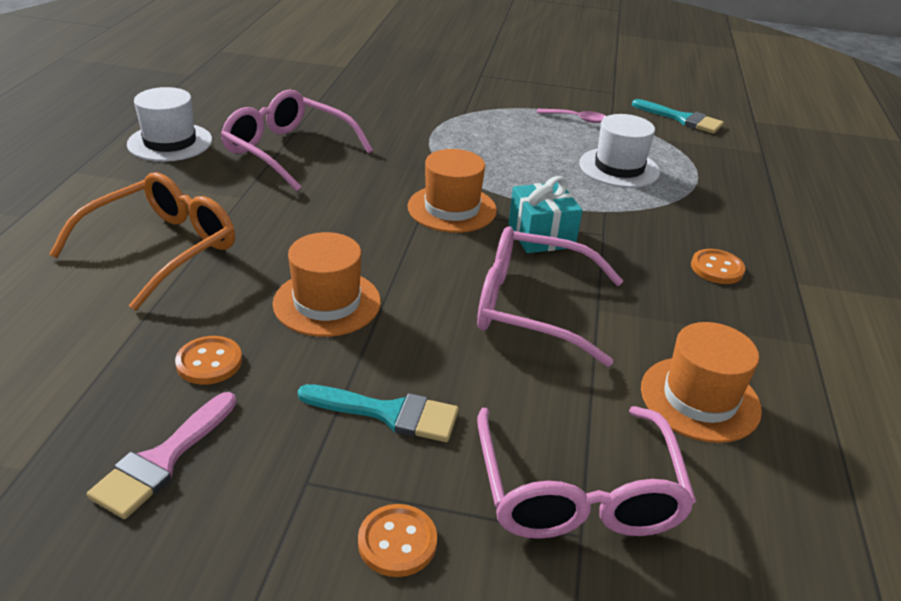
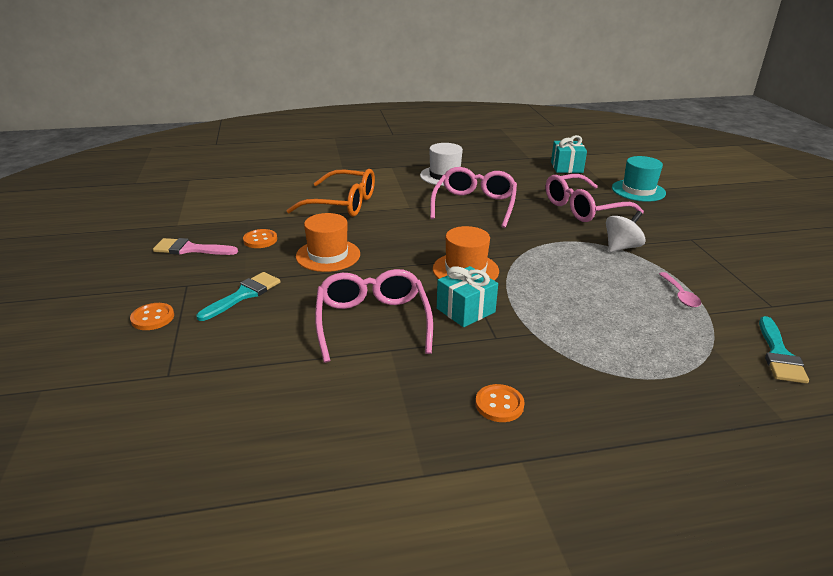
camera: 70 degrees right, 5 degrees down
turquoise brush [298,384,459,442] -> turquoise brush turned 135 degrees counterclockwise [197,272,280,321]
pink glasses [477,406,696,539] -> pink glasses moved to [546,174,644,222]
white hat [579,114,660,188] -> none
orange hat [641,322,762,443] -> none
none -> turquoise gift [551,135,587,173]
none -> white spinning top [606,211,646,252]
none -> turquoise hat [612,156,666,202]

